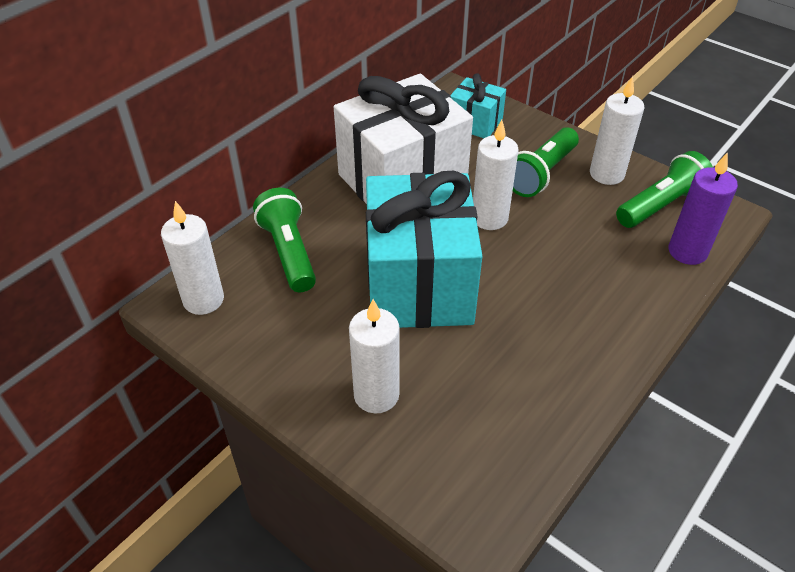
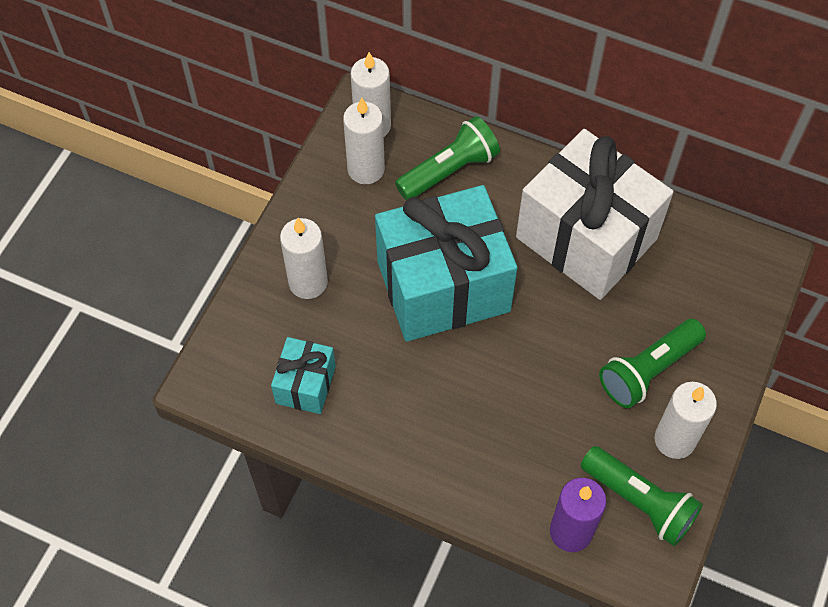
camera: 75 degrees right, 15 degrees up
turquoise gift [450,73,506,138] -> turquoise gift moved to [271,337,336,414]
white candle [473,119,519,230] -> white candle moved to [343,97,385,184]
green flashlight [513,127,579,197] -> green flashlight turned 60 degrees counterclockwise [599,319,706,408]

